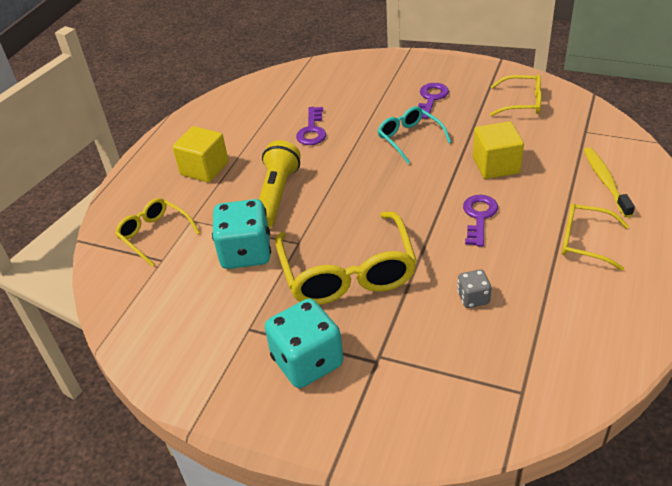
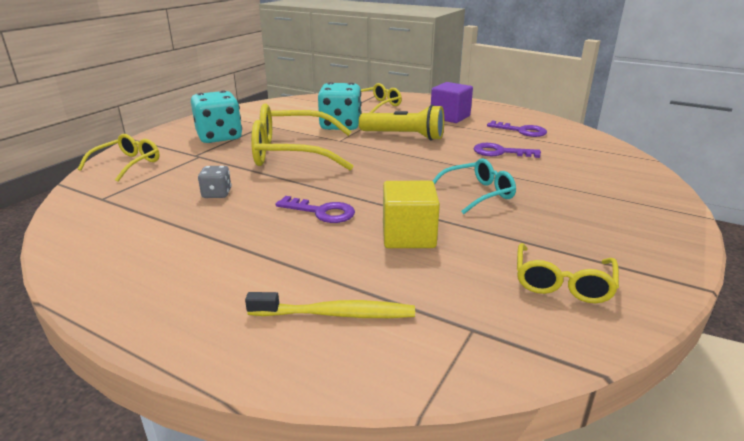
camera: 95 degrees right, 15 degrees down
yellow cube [172,126,229,183] -> purple cube [431,82,473,123]
purple key [418,83,449,119] -> purple key moved to [487,121,547,137]
yellow glasses [562,203,629,271] -> yellow glasses moved to [78,134,160,182]

